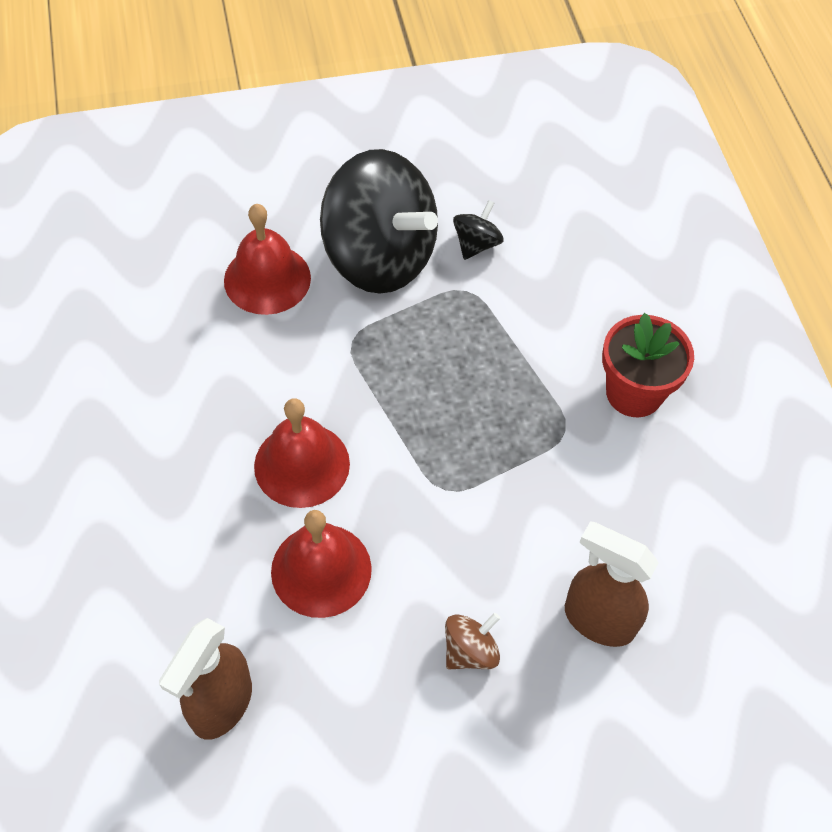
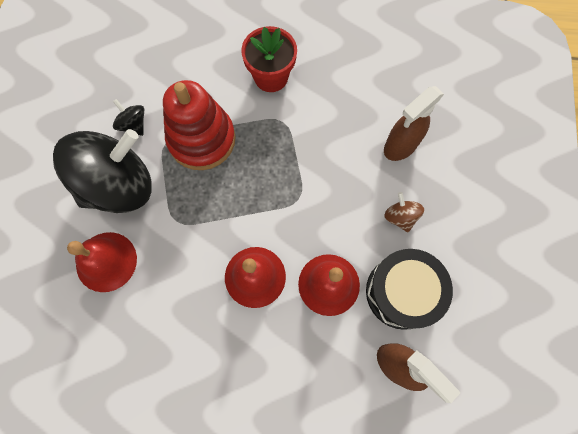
camera: 70 degrees left, 15 degrees up
none -> red stacking toy [163,80,236,170]
none -> black drum [366,249,453,330]

